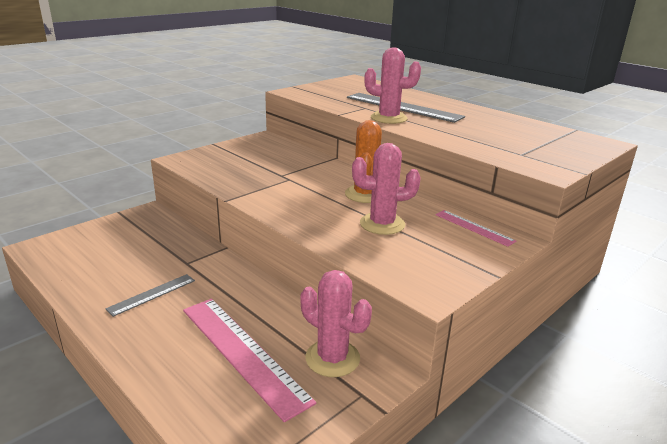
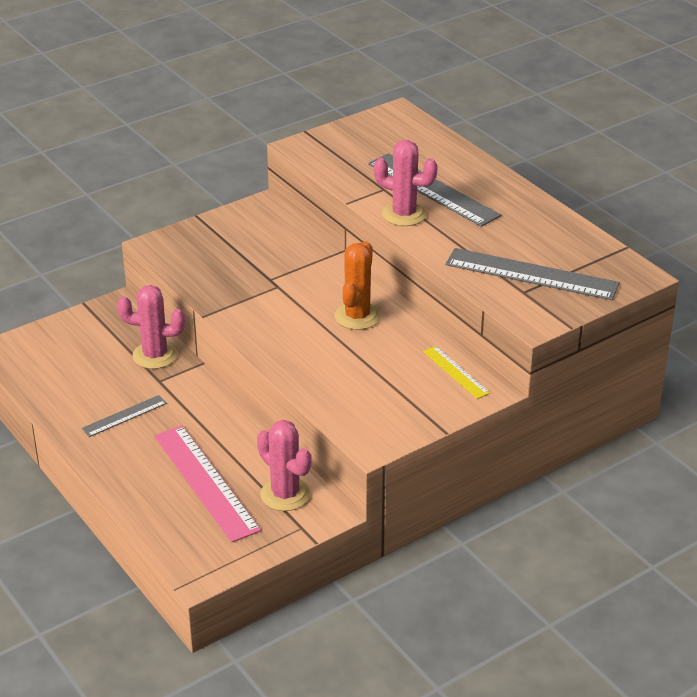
camera: 10 degrees right, 10 degrees up
pink cactus [352,143,421,235] -> pink cactus moved to [117,285,185,369]
pink ruler [435,210,516,247] -> yellow ruler [423,346,490,399]
none -> grey ruler [445,248,620,300]

